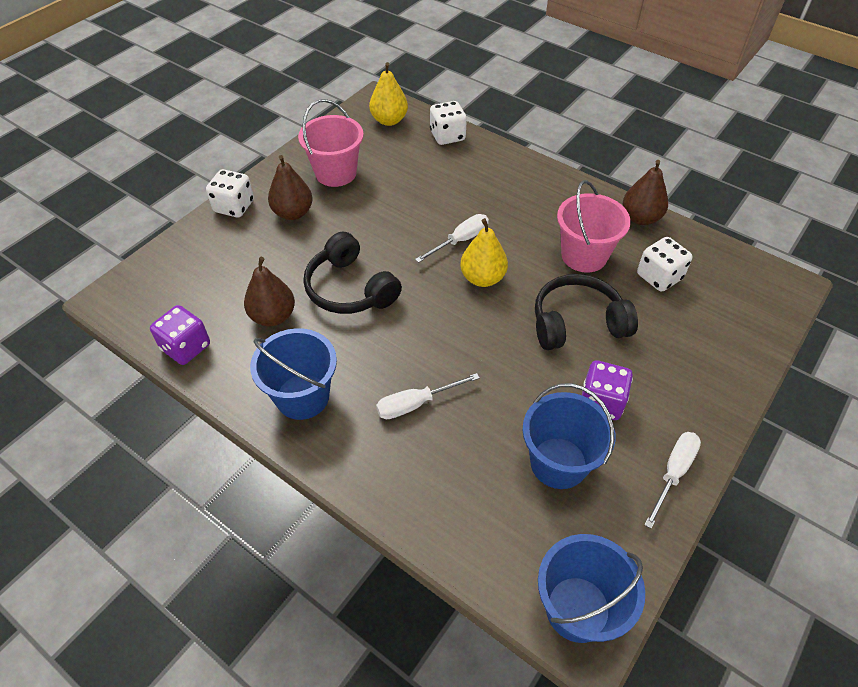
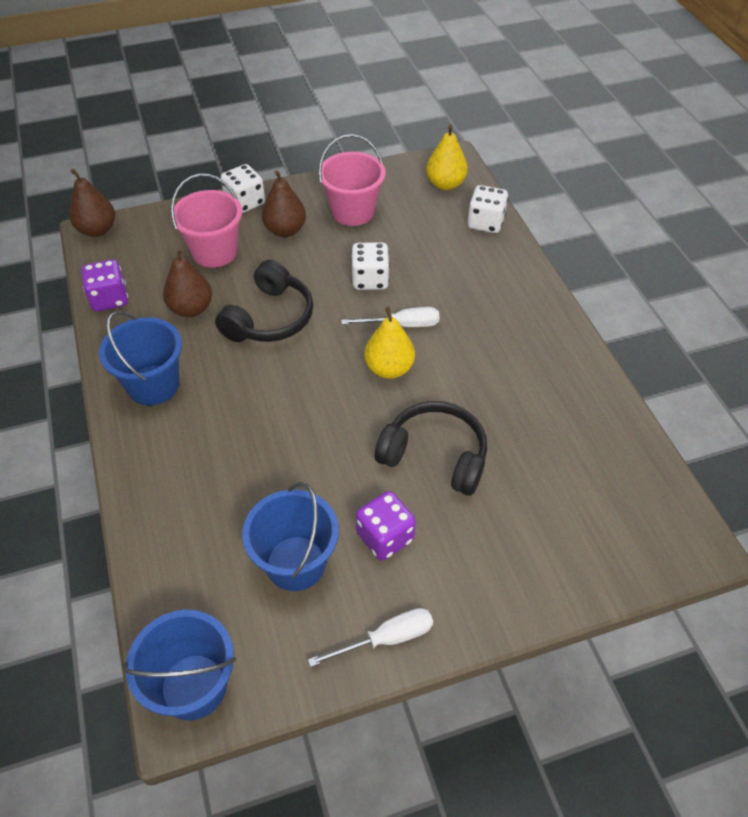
camera: 35 degrees right, 0 degrees up
black headphones [303,232,402,314] -> black headphones turned 150 degrees counterclockwise [215,260,313,342]
white screwdriver [376,373,480,419] -> none
pink bucket [557,180,631,273] -> pink bucket moved to [171,174,242,268]
brown pear [623,160,668,225] -> brown pear moved to [69,169,115,237]
white dice [637,237,693,292] -> white dice moved to [351,242,390,290]

